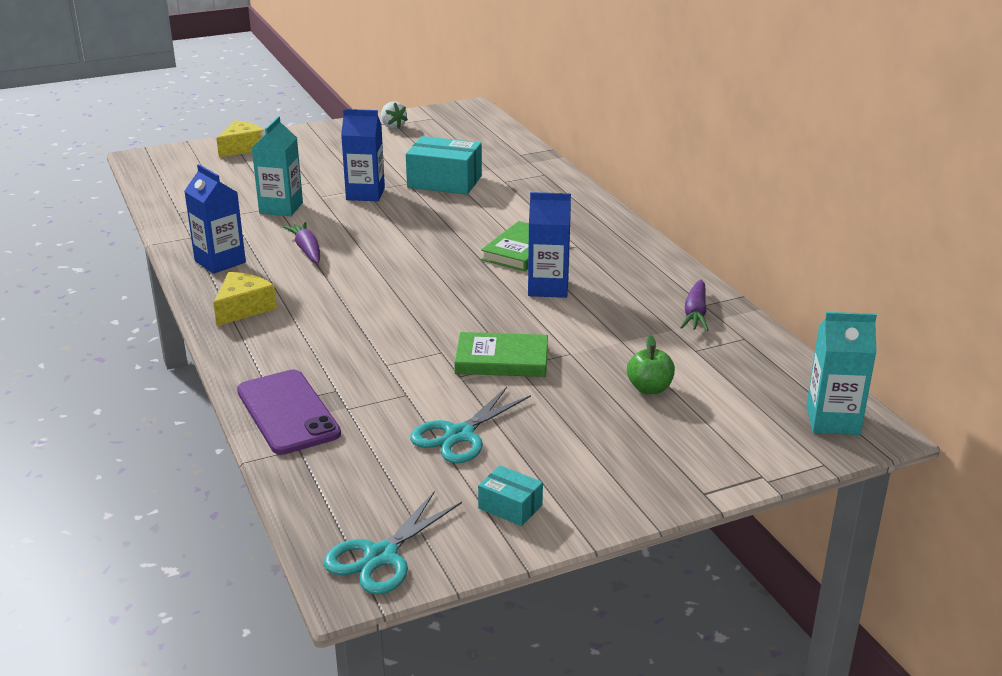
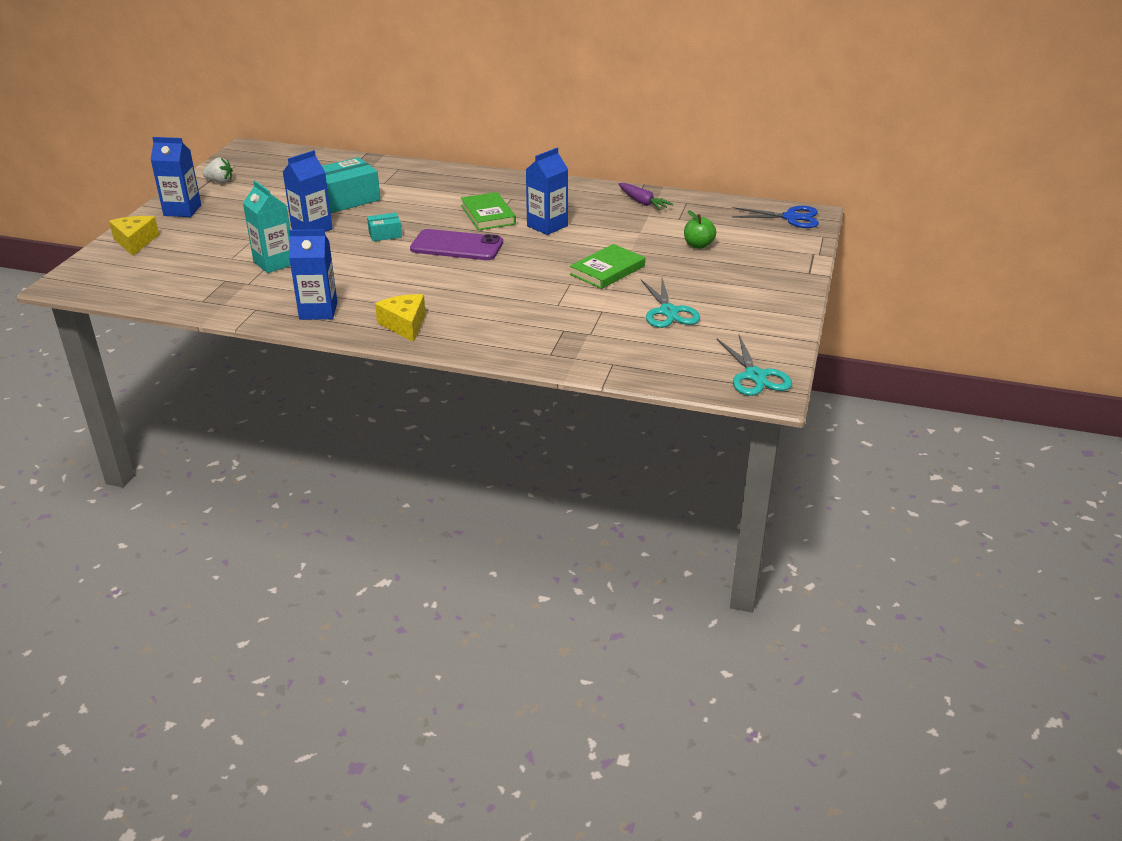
camera: 50 degrees left, 5 degrees up
purple phone [237,370,341,455] -> purple phone moved to [410,229,503,260]
purple carrot [283,222,320,264] -> none
turquoise box [478,465,543,526] -> turquoise box moved to [367,213,402,241]
turquoise carton [806,312,877,435] -> blue scissors [732,206,819,228]
none -> blue carton [151,137,201,217]

